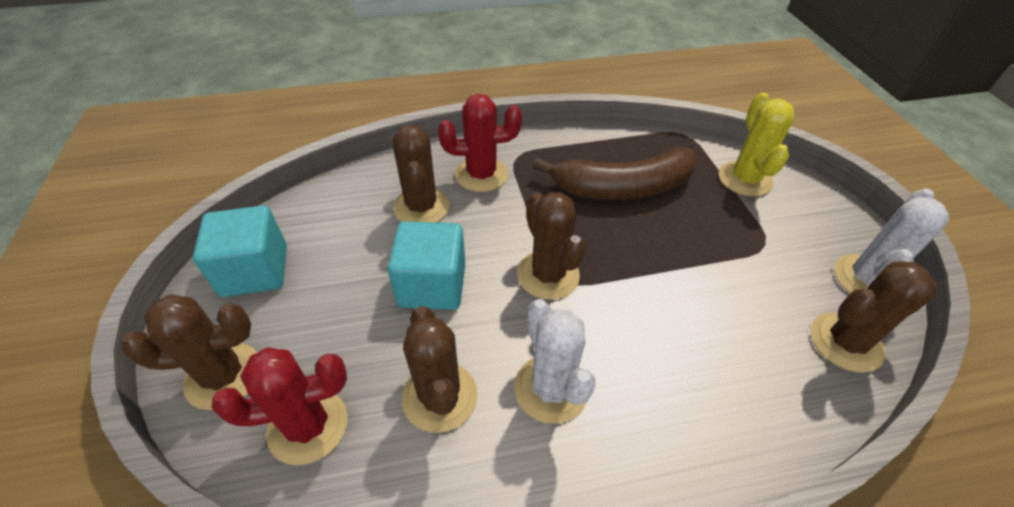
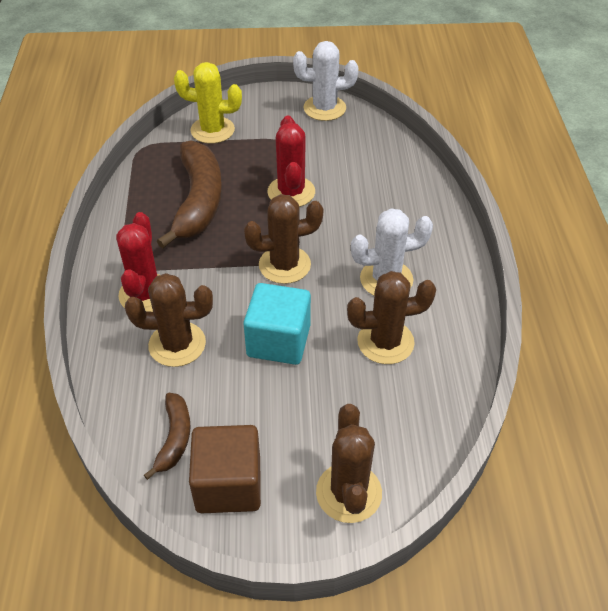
camera: 80 degrees left, 0 degrees up
turquoise cube [193,206,287,297] -> brown cube [189,425,261,513]
red cactus [211,348,348,465] -> red cactus moved to [267,115,315,207]
brown cactus [811,261,937,373] -> none
white cactus [834,189,949,293] -> white cactus turned 45 degrees counterclockwise [293,41,358,121]
none -> brown banana [144,393,191,480]

